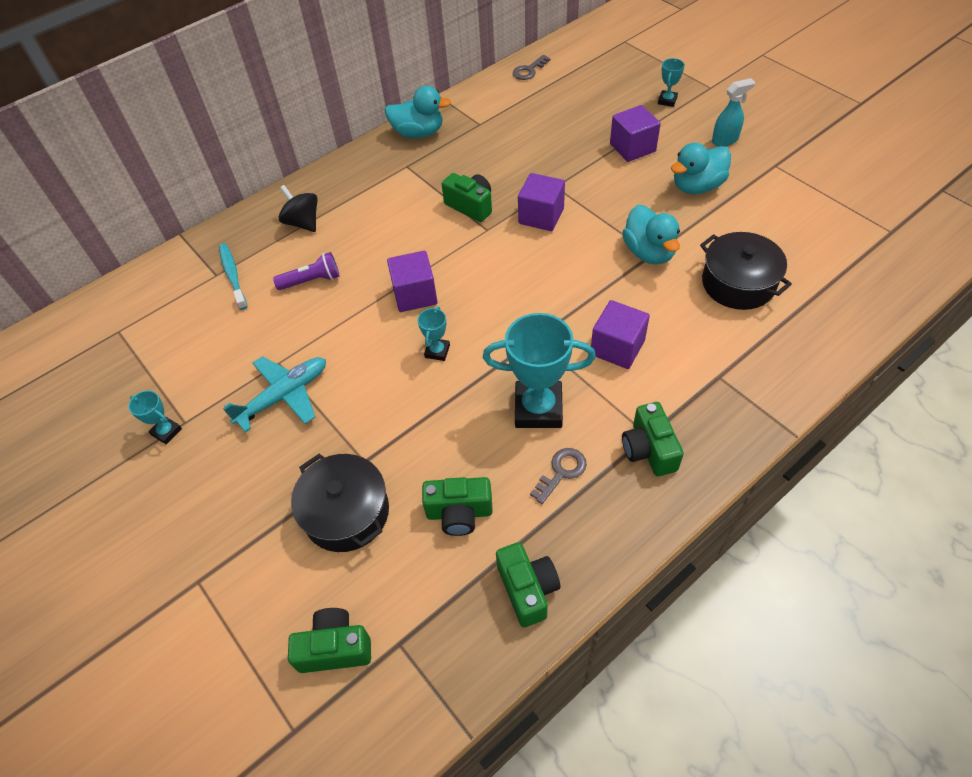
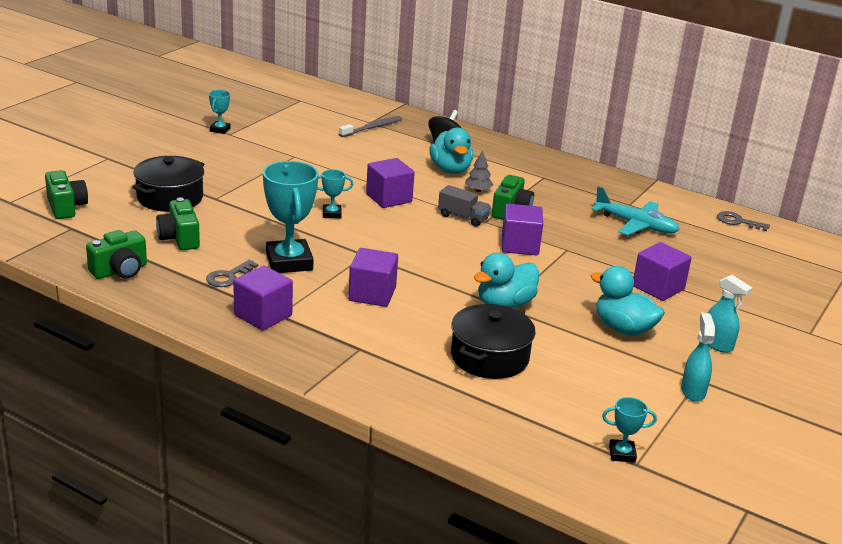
camera: 65 degrees right, 25 degrees down
turquoise toothbrush [219,243,248,310] -> grey toothbrush [339,116,402,137]
turquoise plane [223,356,326,432] -> turquoise plane moved to [591,186,680,235]
purple flashlight [273,252,340,290] -> none
turquoise duck [385,86,451,138] -> turquoise duck moved to [429,127,473,174]
grey key [530,448,587,504] -> grey key turned 105 degrees clockwise [206,260,258,287]
green camera [622,402,684,476] -> purple cube [233,265,293,331]
turquoise trophy [658,58,685,107] -> turquoise trophy moved to [602,397,657,463]
none -> grey truck [438,185,491,227]
none -> grey tree [465,150,493,192]
none -> turquoise spray bottle [681,313,715,402]

